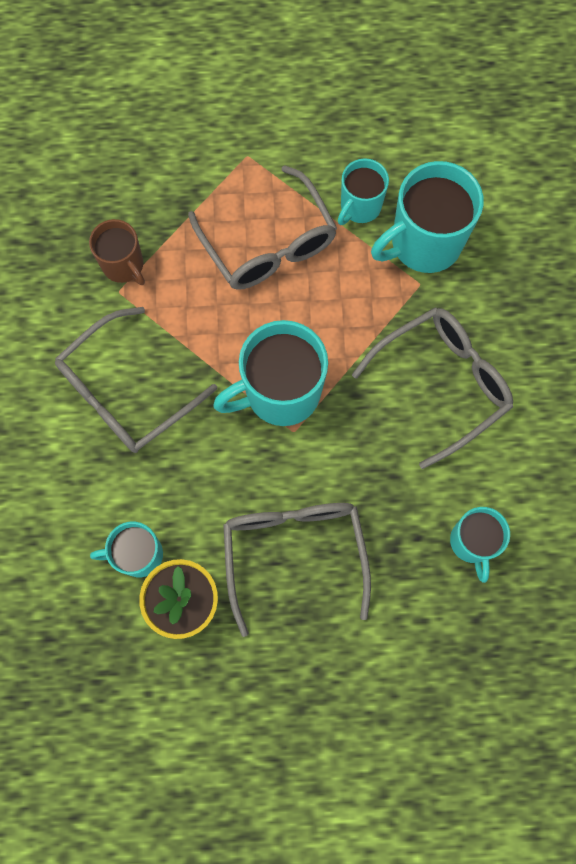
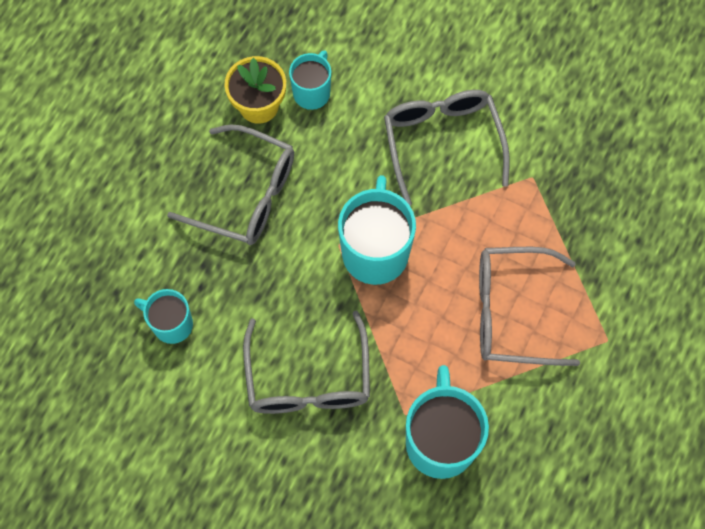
camera: 120 degrees right, 5 degrees down
brown mug [89,219,145,285] -> none
turquoise mug [338,158,389,225] -> none

